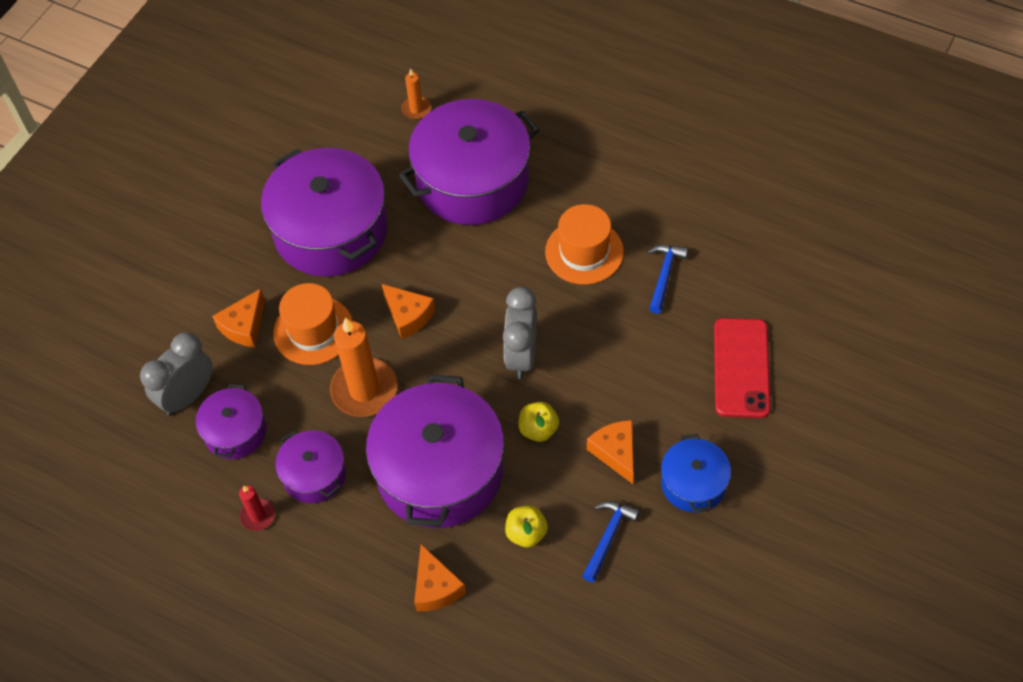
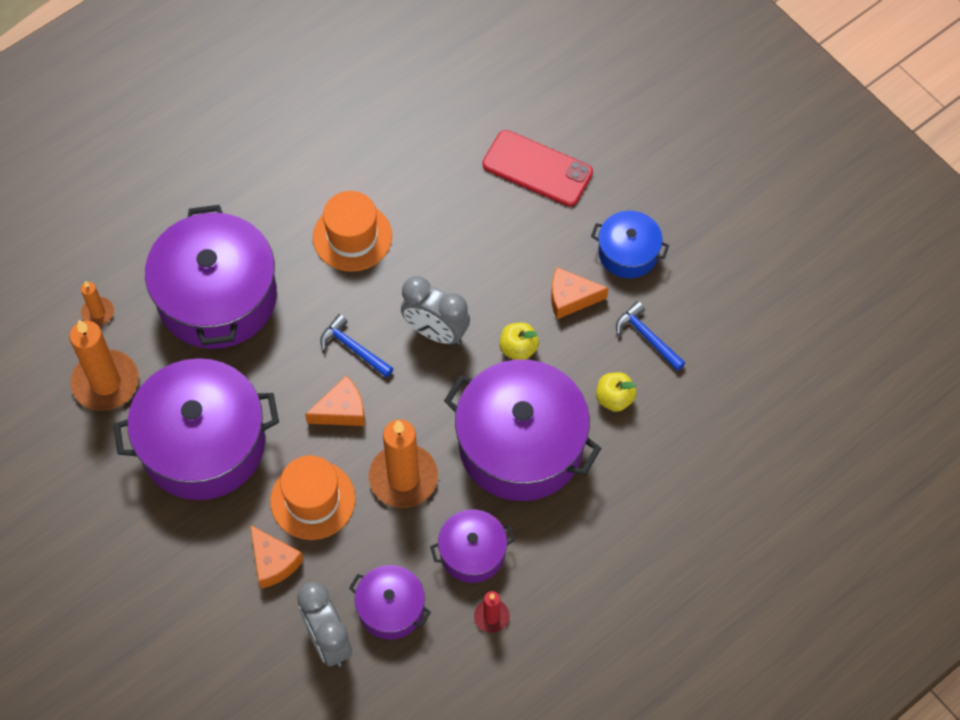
camera: 70 degrees left, 5 degrees up
orange cheese [414,544,466,611] -> none
blue hammer [648,245,688,314] -> blue hammer moved to [320,314,394,378]
none -> orange candle [69,320,139,411]

